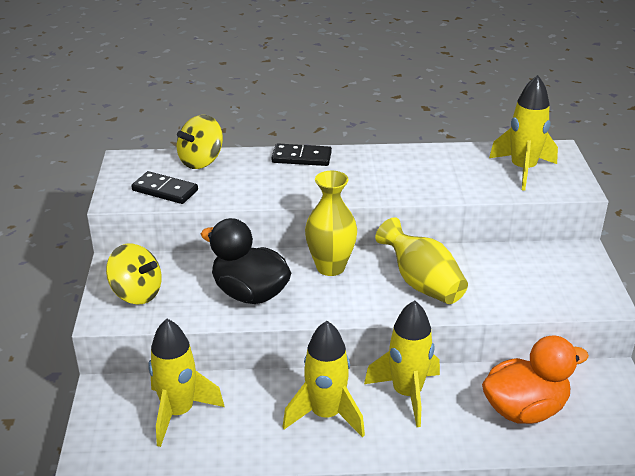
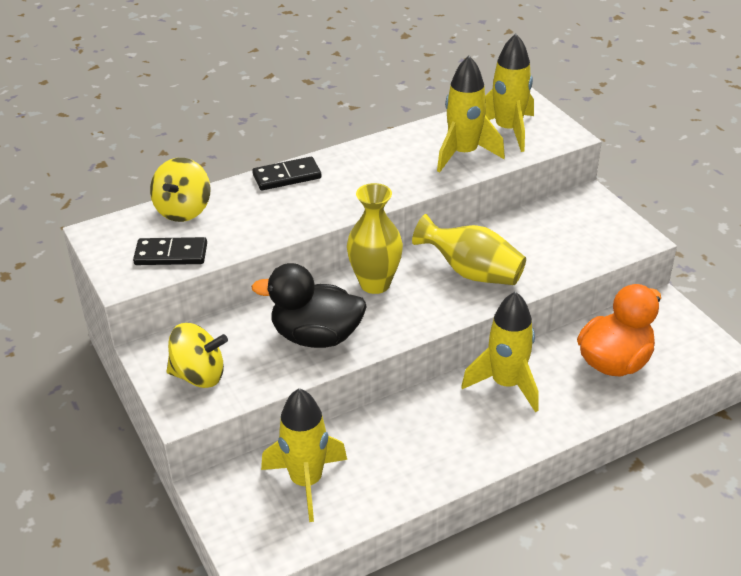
camera: 25 degrees left, 5 degrees up
yellow rocket [283,321,365,438] -> yellow rocket moved to [437,56,505,172]

